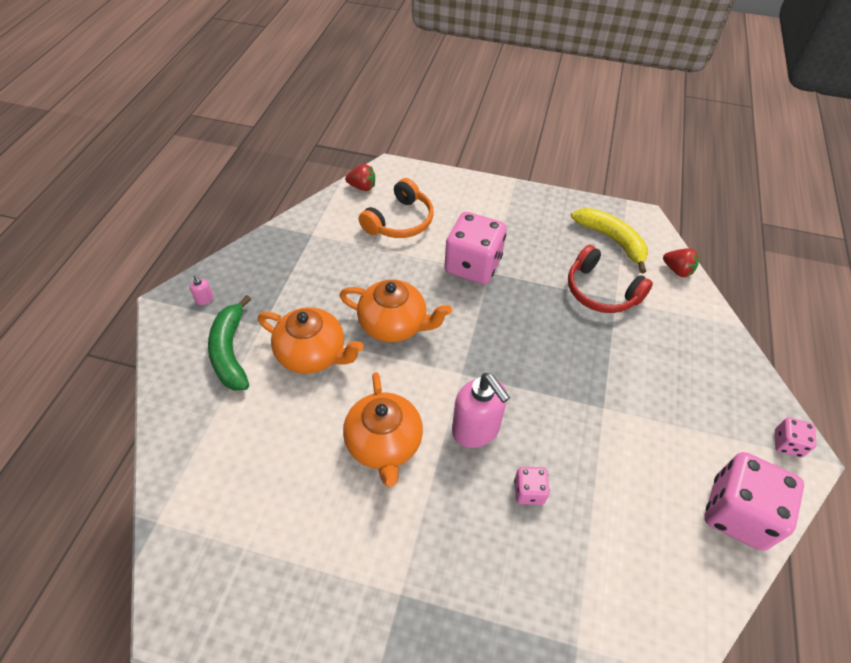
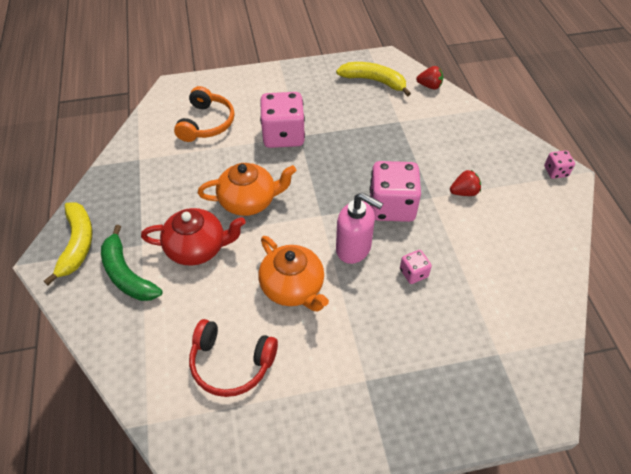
camera: 25 degrees left, 0 degrees up
pink soap dispenser [190,275,214,305] -> yellow banana [44,202,92,285]
orange teapot [258,307,364,374] -> red teapot [141,208,246,266]
red strawberry [345,164,375,191] -> red strawberry moved to [450,170,481,196]
red headphones [568,245,653,313] -> red headphones moved to [189,319,278,397]
pink dice [704,452,804,551] -> pink dice moved to [370,161,421,222]

